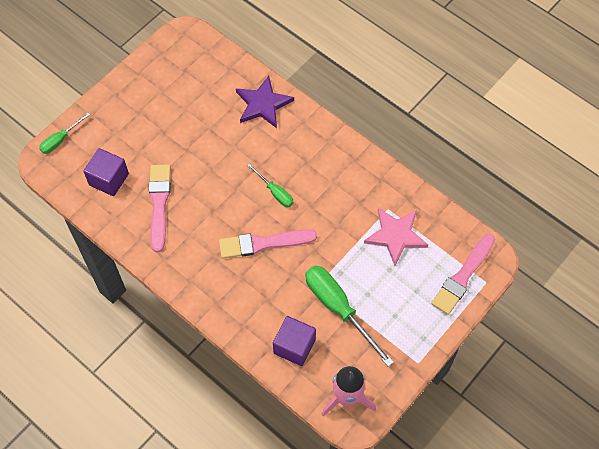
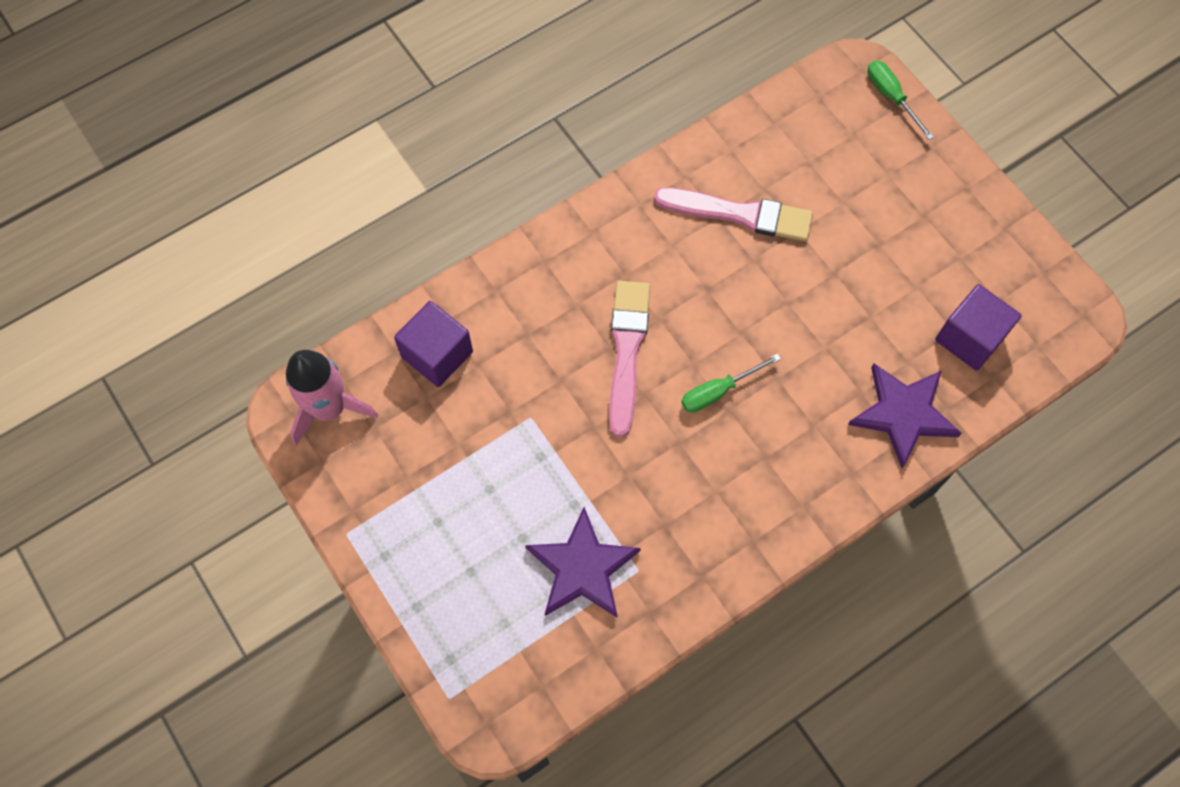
camera: 105 degrees right, 5 degrees up
purple cube [83,148,129,196] -> purple cube moved to [935,284,1021,371]
green screwdriver [305,266,394,367] -> none
pink star [364,208,428,266] -> purple star [525,507,641,617]
pink brush [431,234,495,315] -> none

